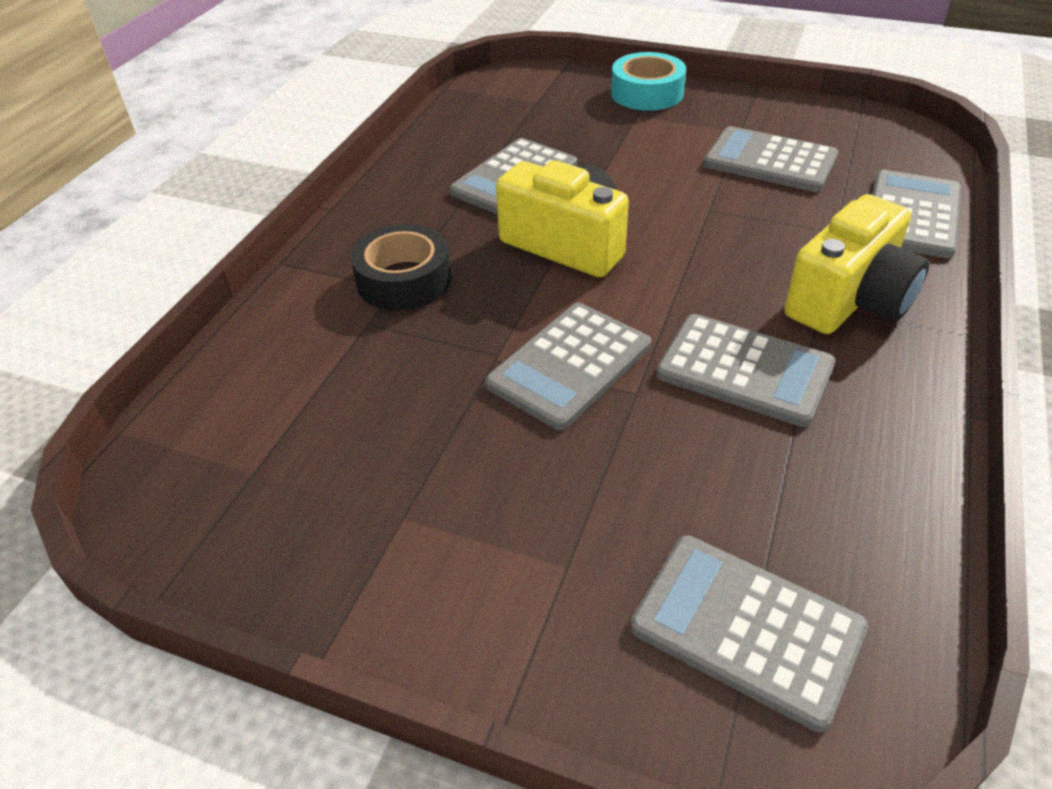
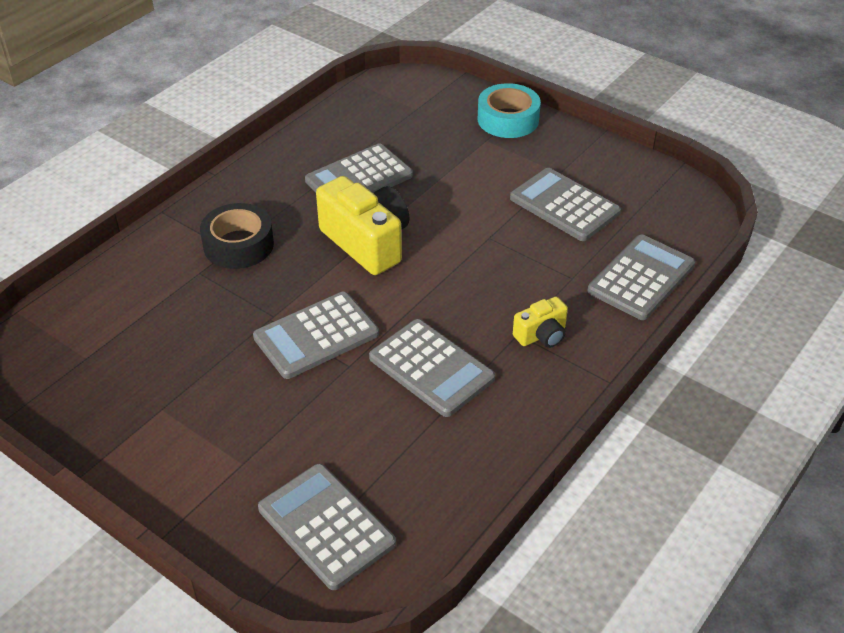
camera: 15 degrees right, 0 degrees up
yellow camera [784,194,929,334] -> yellow camera [513,297,568,348], size x0.52

